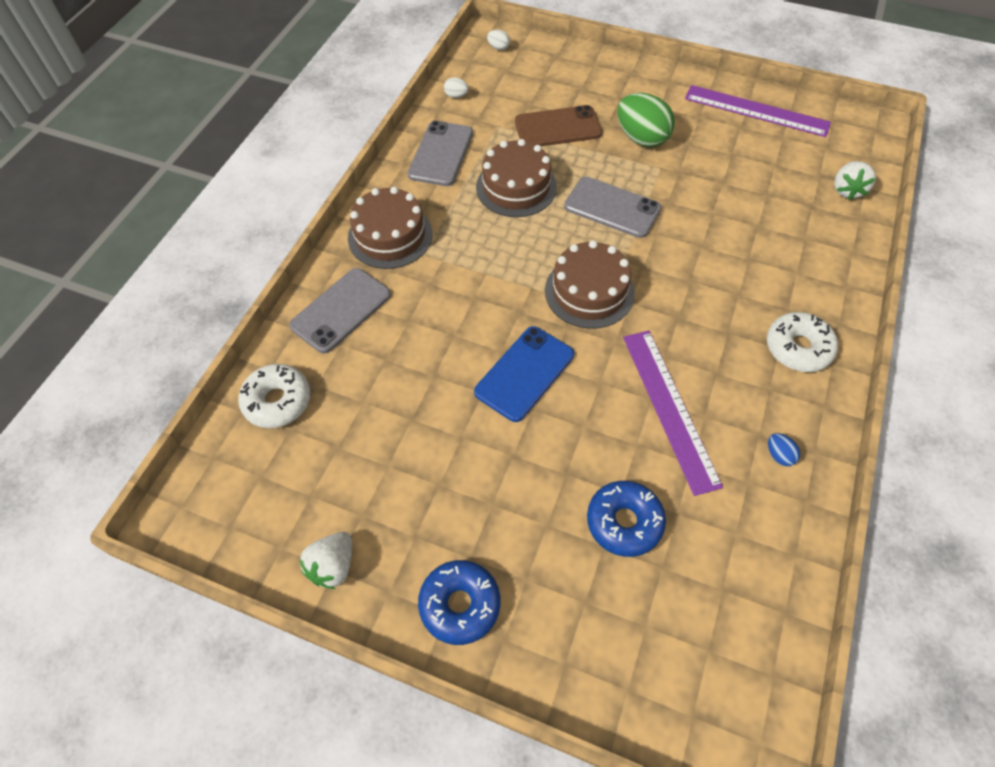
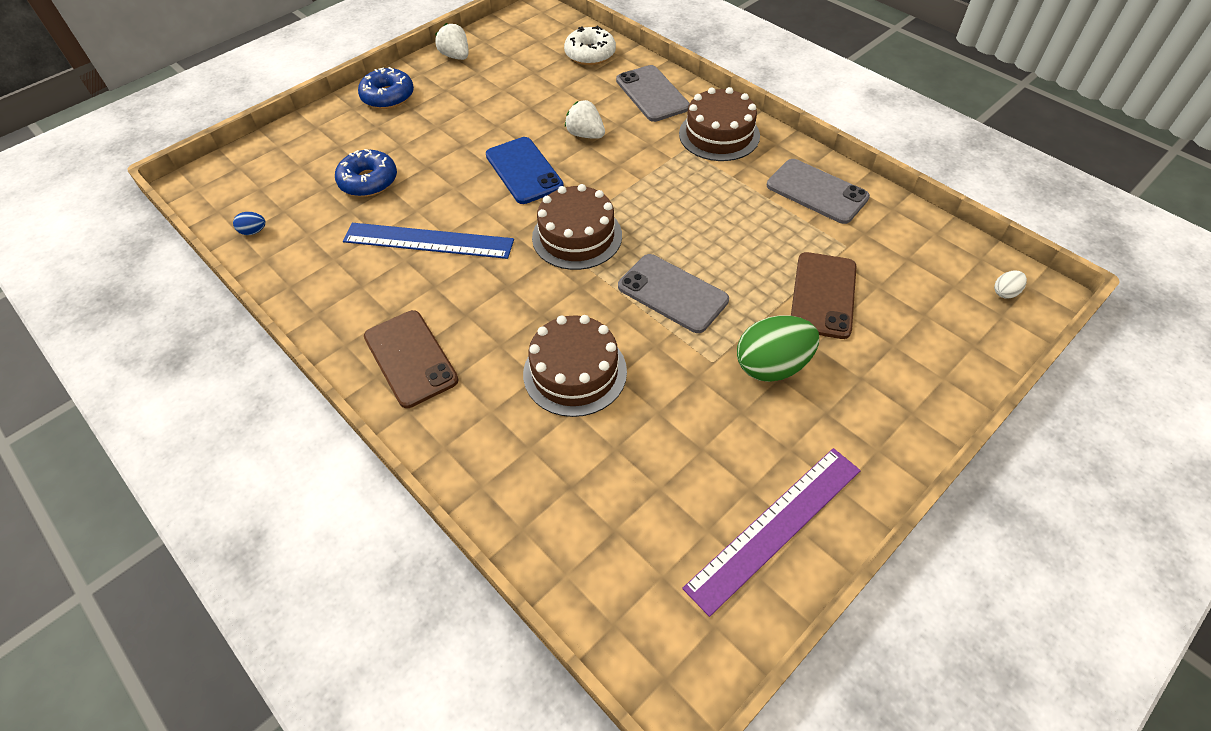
camera: 115 degrees right, 5 degrees down
white egg [444,77,469,98] -> none
brown cake [476,139,557,217] -> brown cake moved to [523,315,627,417]
grey phone [564,177,661,238] -> grey phone turned 75 degrees clockwise [618,254,729,333]
purple ruler [623,331,723,496] -> blue ruler [343,223,514,259]
white donut [767,312,838,372] -> brown phone [364,310,459,408]
blue egg [768,433,800,466] -> blue egg moved to [233,212,265,235]
white strawberry [834,161,876,200] -> white strawberry moved to [565,100,605,139]

